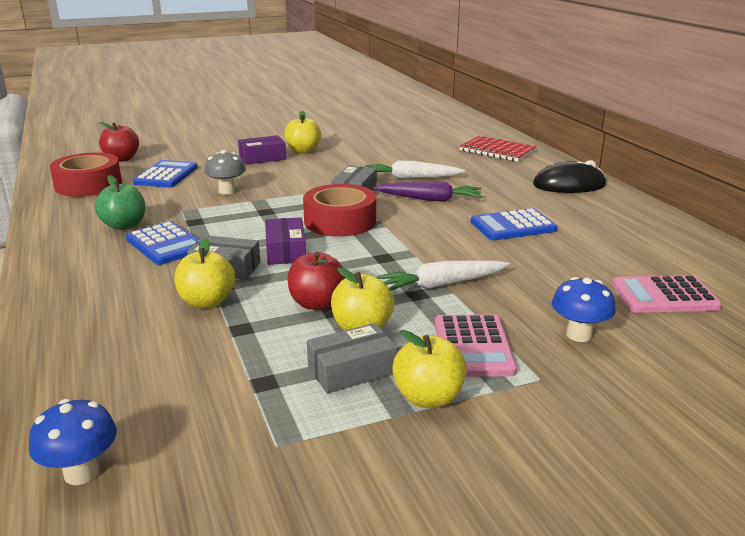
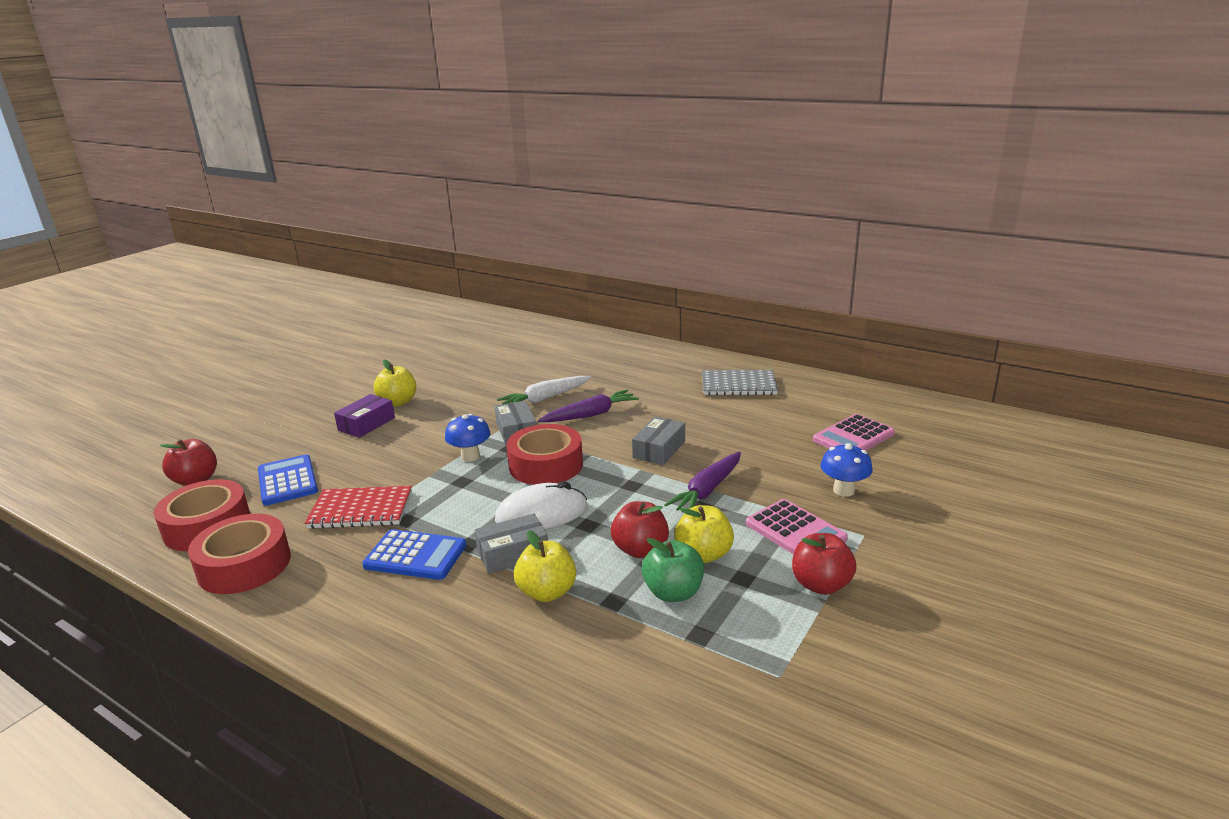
camera: 35 degrees left, 0 degrees up
blue mushroom [29,399,117,485] -> blue mushroom moved to [445,414,491,462]
green apple [95,175,145,230] -> green apple moved to [642,538,704,602]
grey mushroom [204,150,246,195] -> none
purple box [265,217,306,265] -> white mouse [495,481,587,529]
grey box [307,323,398,393] -> grey box moved to [632,417,685,465]
white carrot [377,260,510,291] -> purple carrot [664,451,741,511]
yellow apple [392,330,467,408] -> red apple [792,533,857,595]
red notebook [459,136,537,162] -> red notebook moved to [304,486,412,529]
blue calculator [471,208,557,241] -> none
black mouse [533,160,606,193] -> none
none -> red tape [188,514,291,594]
none -> grey notebook [702,370,778,395]

